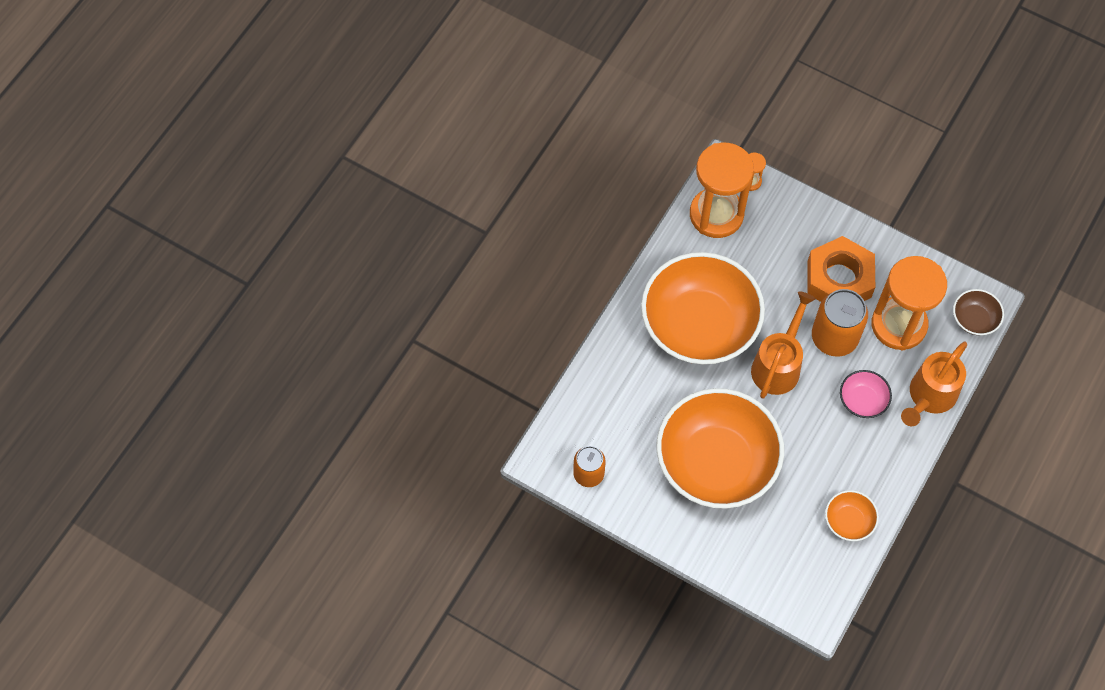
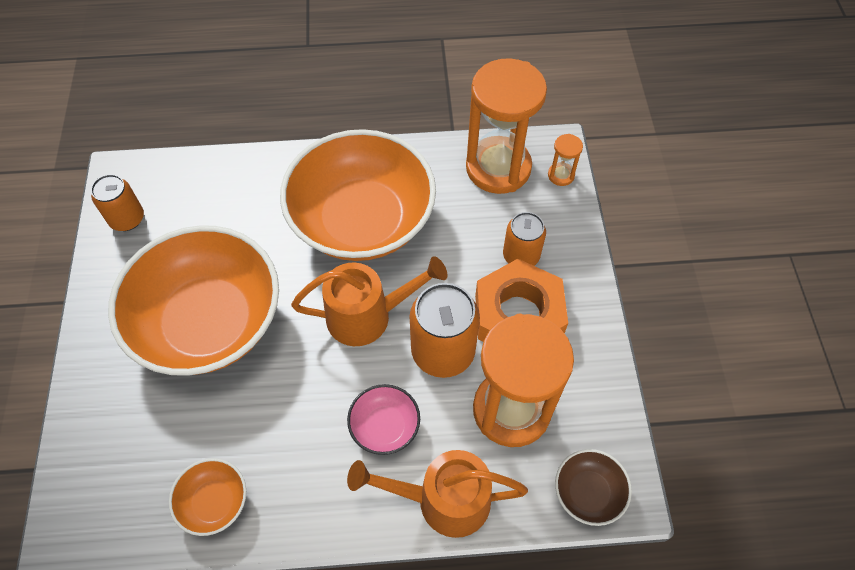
camera: 55 degrees right, 5 degrees down
none -> orange can [503,212,546,266]

